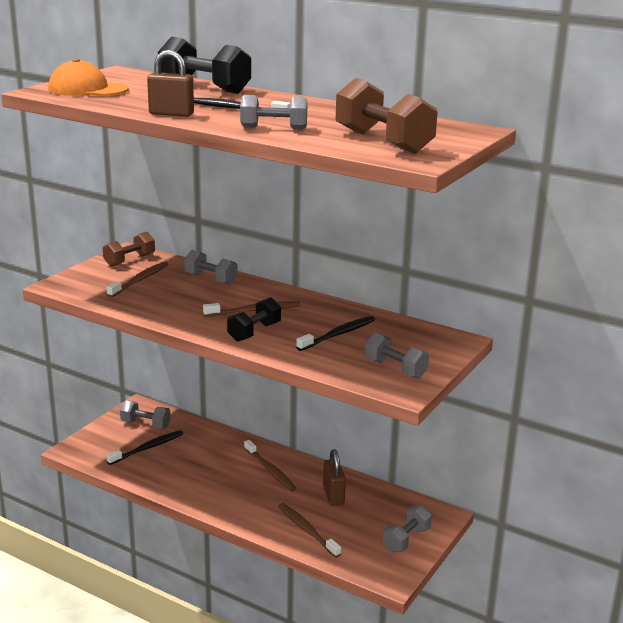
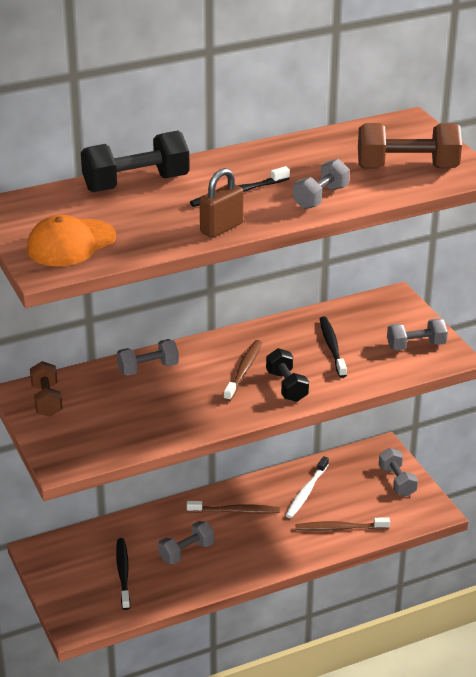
camera: 55 degrees left, 10 degrees up
brown toothbrush [107,261,168,297] -> none
grey dumbbell [120,400,171,429] -> grey dumbbell moved to [158,521,214,564]
brown padlock [323,449,346,506] -> white toothbrush [285,456,329,518]

